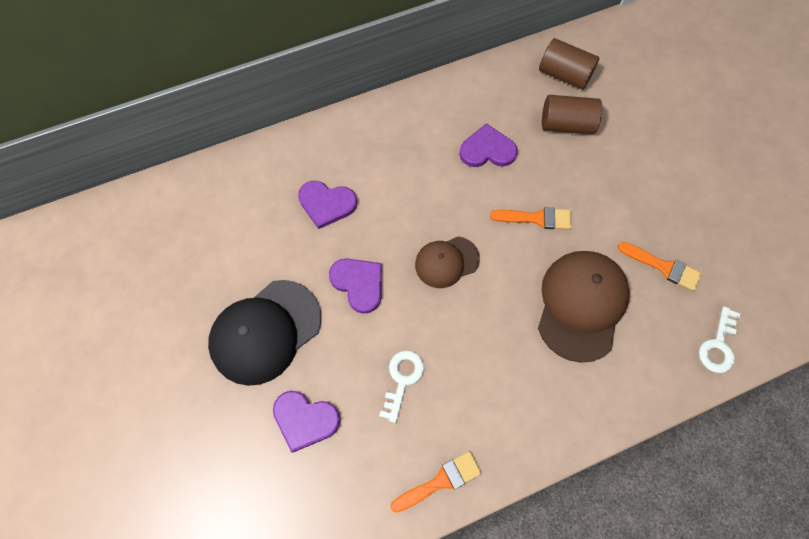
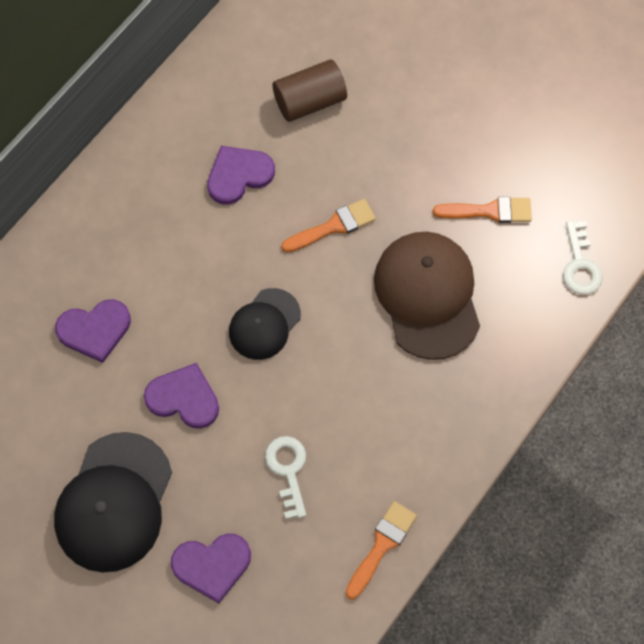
camera: 30 degrees left, 0 degrees up
brown cap [415,236,480,288] -> black cap [229,288,301,360]
brown cylinder [539,38,600,90] -> none

